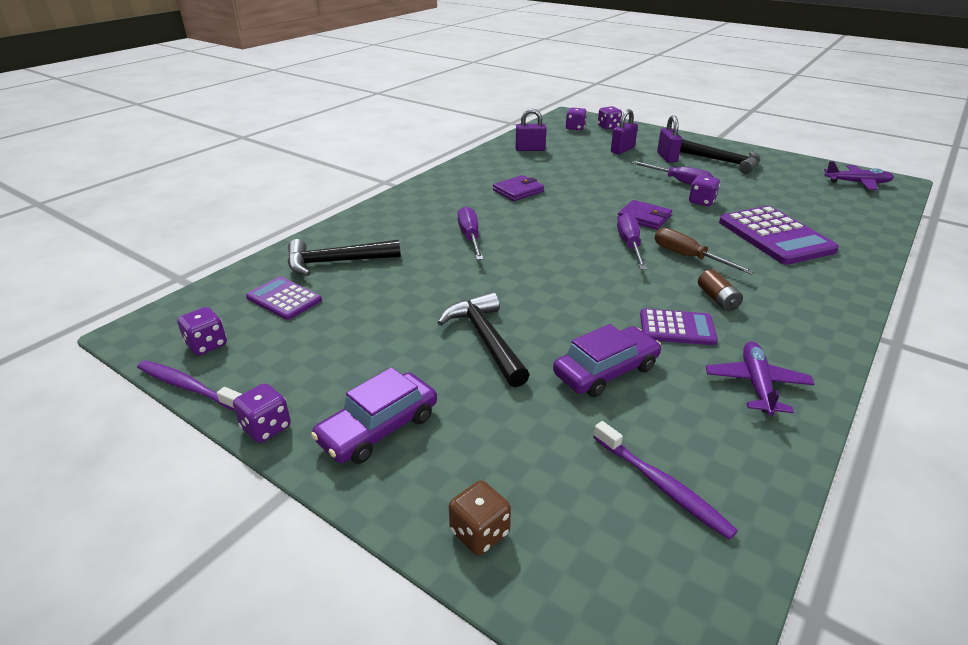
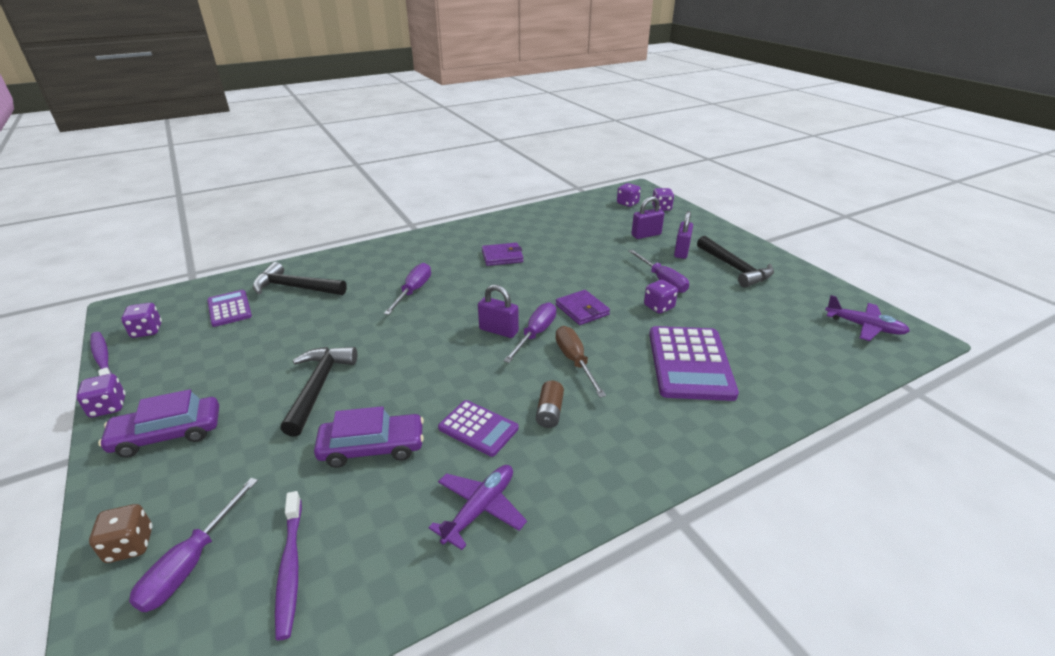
camera: 25 degrees right, 0 degrees up
purple padlock [515,109,547,151] -> purple padlock moved to [478,285,519,338]
none -> purple screwdriver [129,478,258,612]

